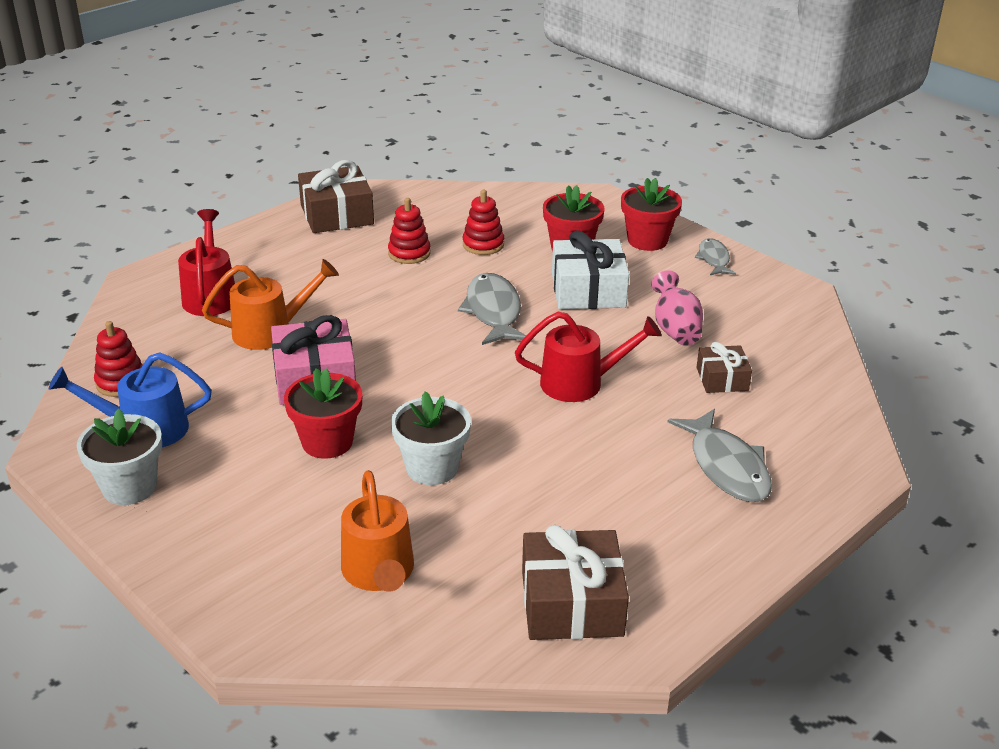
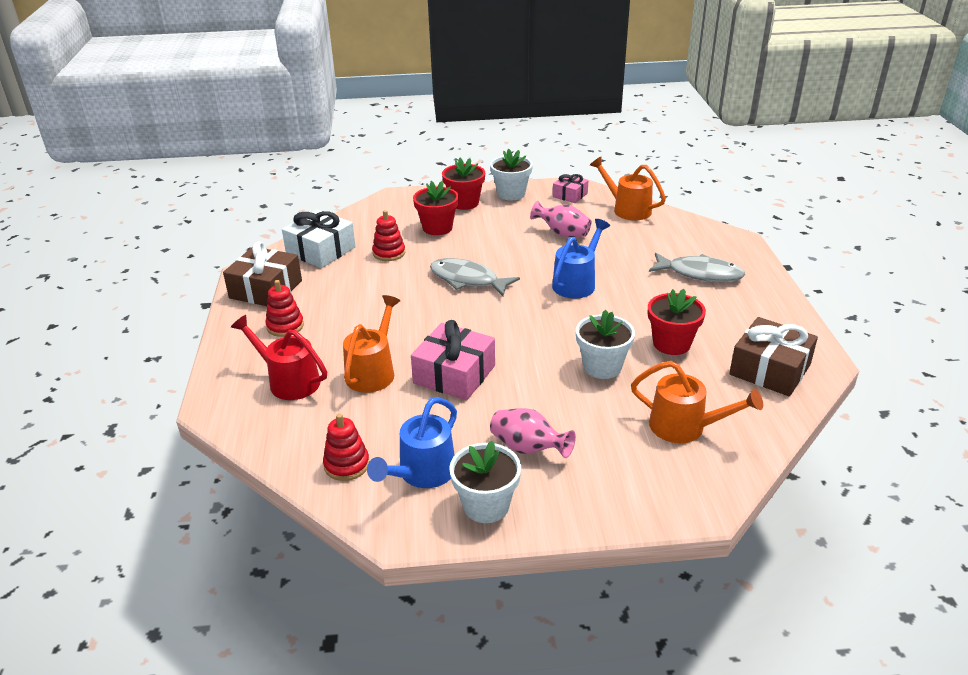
camera: 50 degrees left, 0 degrees up
red flower pot [284,368,363,459] -> red flower pot moved to [648,289,706,355]
red stacking toy [388,198,431,264] -> red stacking toy moved to [265,280,304,337]
red watering can [515,312,662,402] -> blue watering can [552,219,610,298]
white gift [552,230,629,309] -> white gift moved to [282,210,356,268]
grey fish [695,238,736,275] -> white flower pot [490,149,533,200]
brown gift [696,342,752,393] -> none
none -> pink vase [490,408,576,458]
none -> pink gift [553,174,589,203]
none -> orange watering can [590,156,666,220]

